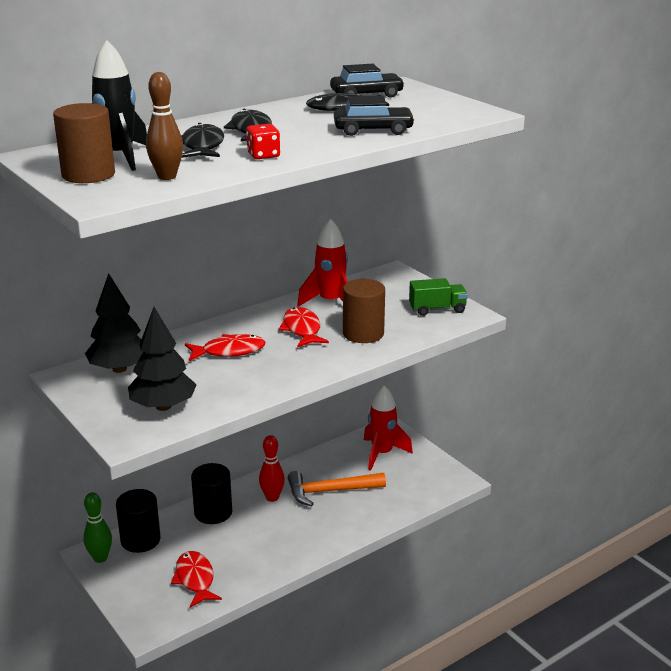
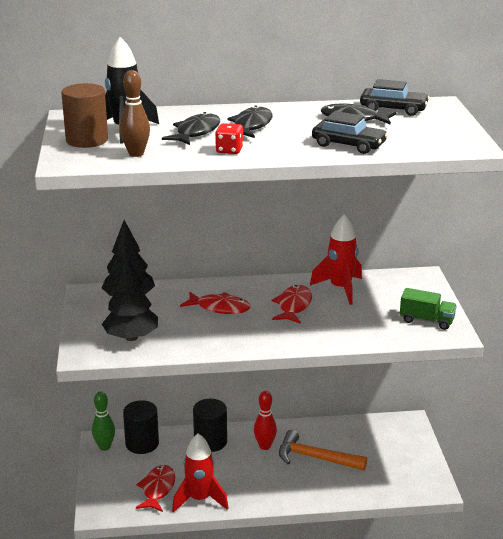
camera: 30 degrees right, 0 degrees up
brown cylinder [343,279,385,343] -> none
red rocket [364,385,413,471] -> red rocket moved to [172,434,229,512]

